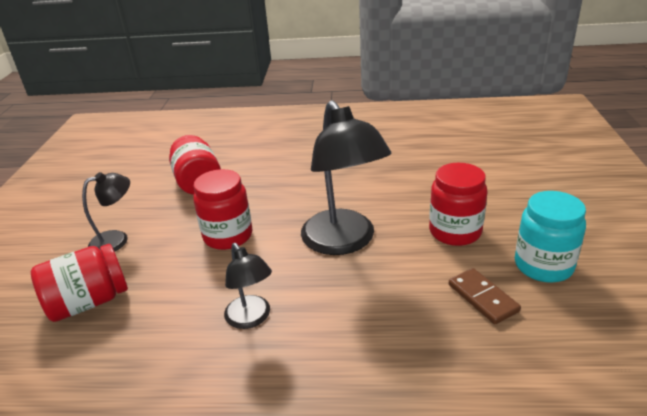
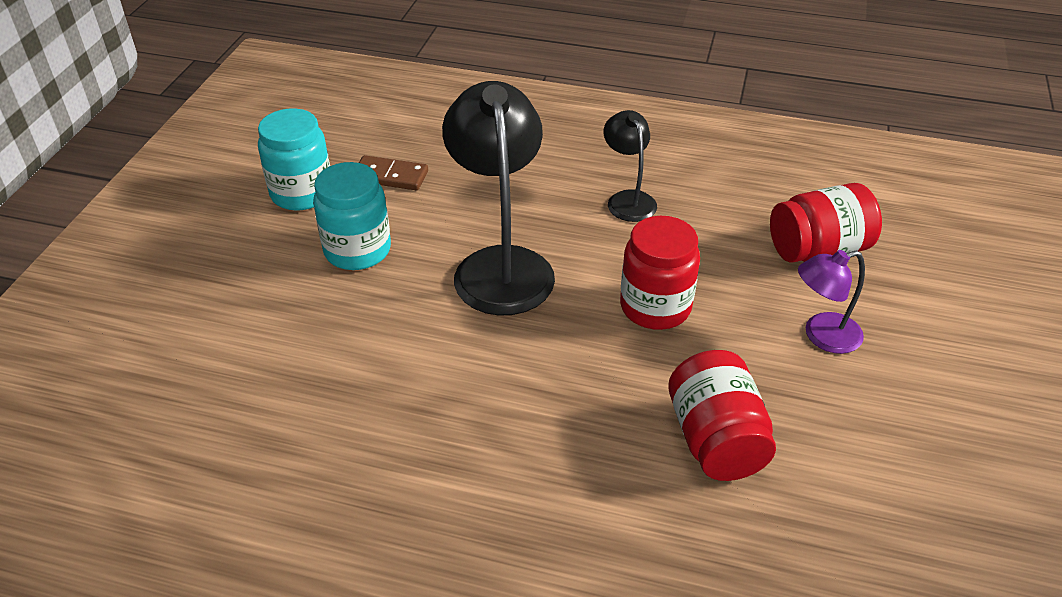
camera: 170 degrees left, 10 degrees up
black lamp [82,172,130,252] -> purple lamp [798,250,865,354]
red jar [429,163,487,246] -> turquoise jar [313,162,391,270]
brown domino [449,268,521,324] -> brown domino turned 60 degrees counterclockwise [359,155,428,190]

